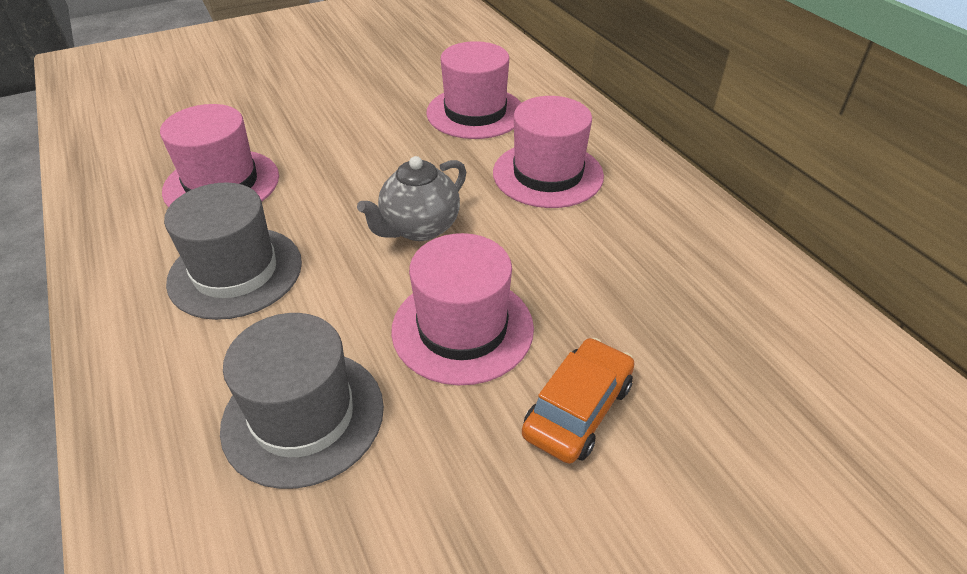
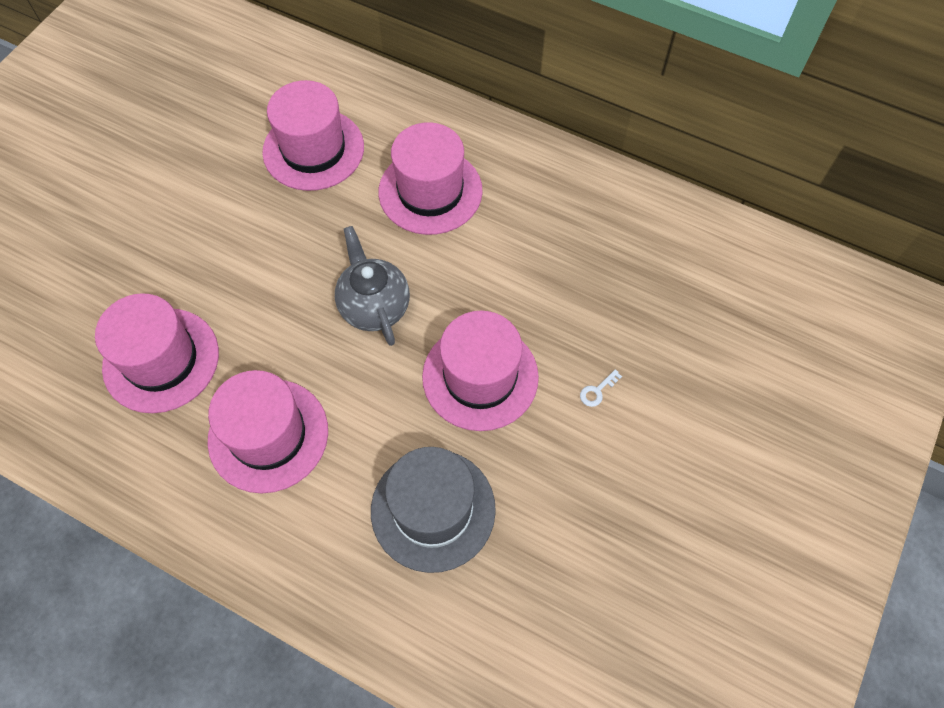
camera: 35 degrees left, 20 degrees up
grey hat [164,182,302,320] -> pink hat [208,370,328,493]
grey teapot [357,156,466,241] -> grey teapot turned 150 degrees clockwise [335,226,410,346]
orange car [522,338,634,464] -> white key [580,369,622,407]

